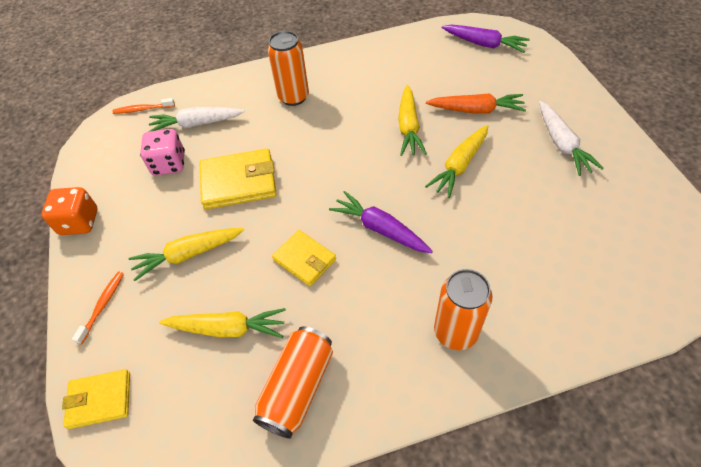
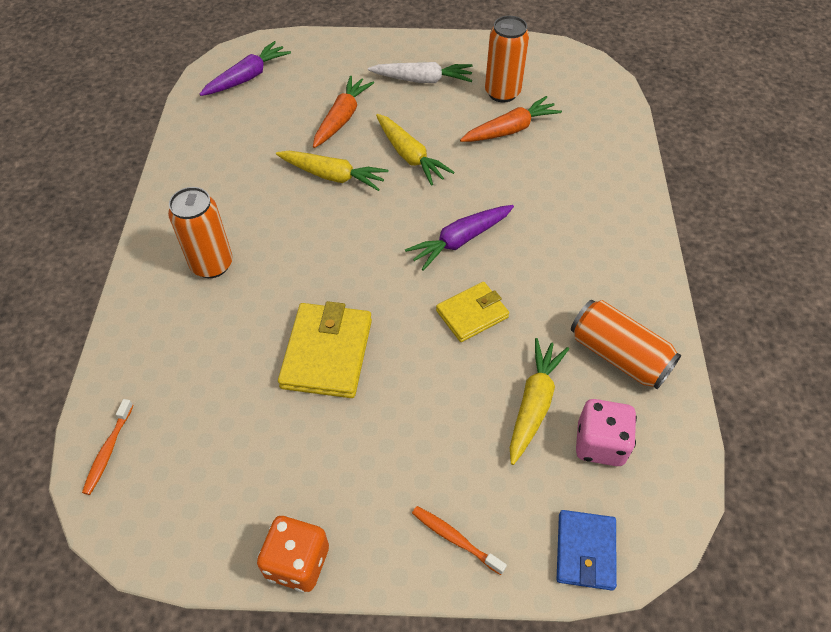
camera: 75 degrees left, 0 degrees up
yellow wallet [62,369,130,429] -> blue wallet [556,510,617,591]
yellow carrot [129,228,244,281] -> none
pink dice [140,129,185,176] -> pink dice moved to [576,399,637,466]
white carrot [148,107,245,132] -> none
orange can [434,269,492,350] -> orange can moved to [485,16,529,103]
none -> orange carrot [460,96,562,142]

